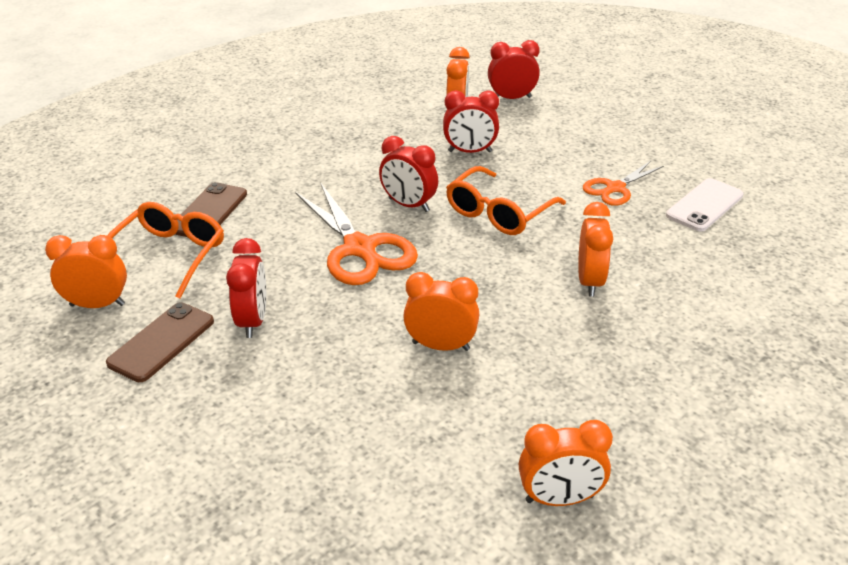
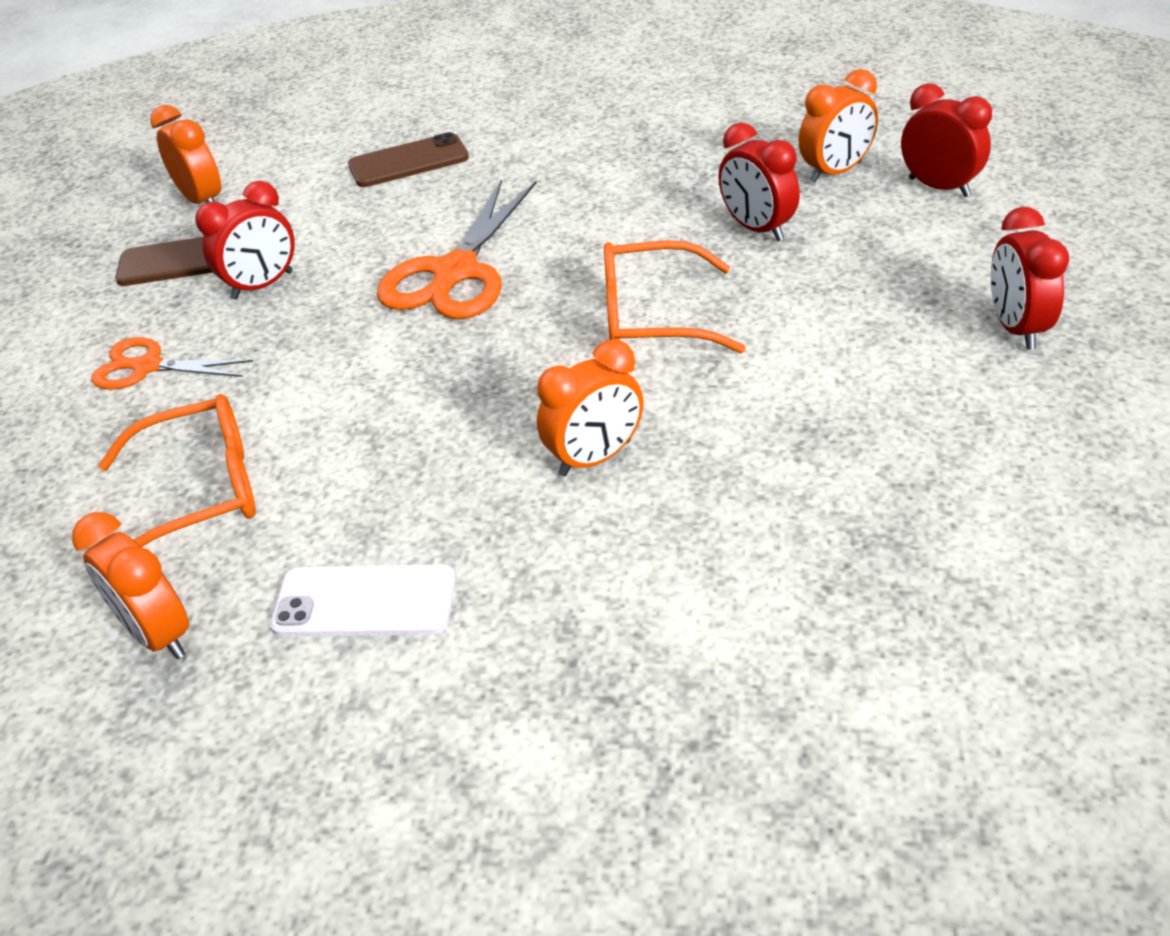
camera: 55 degrees right, 5 degrees up
orange glasses [107,202,224,298] -> orange glasses moved to [98,394,256,547]
red clock [379,136,438,212] -> red clock moved to [991,207,1069,350]
orange clock [403,272,479,351] -> none
orange scissors [583,161,664,206] -> orange scissors moved to [91,337,253,390]
white phone [666,178,744,231] -> white phone moved to [270,564,456,637]

